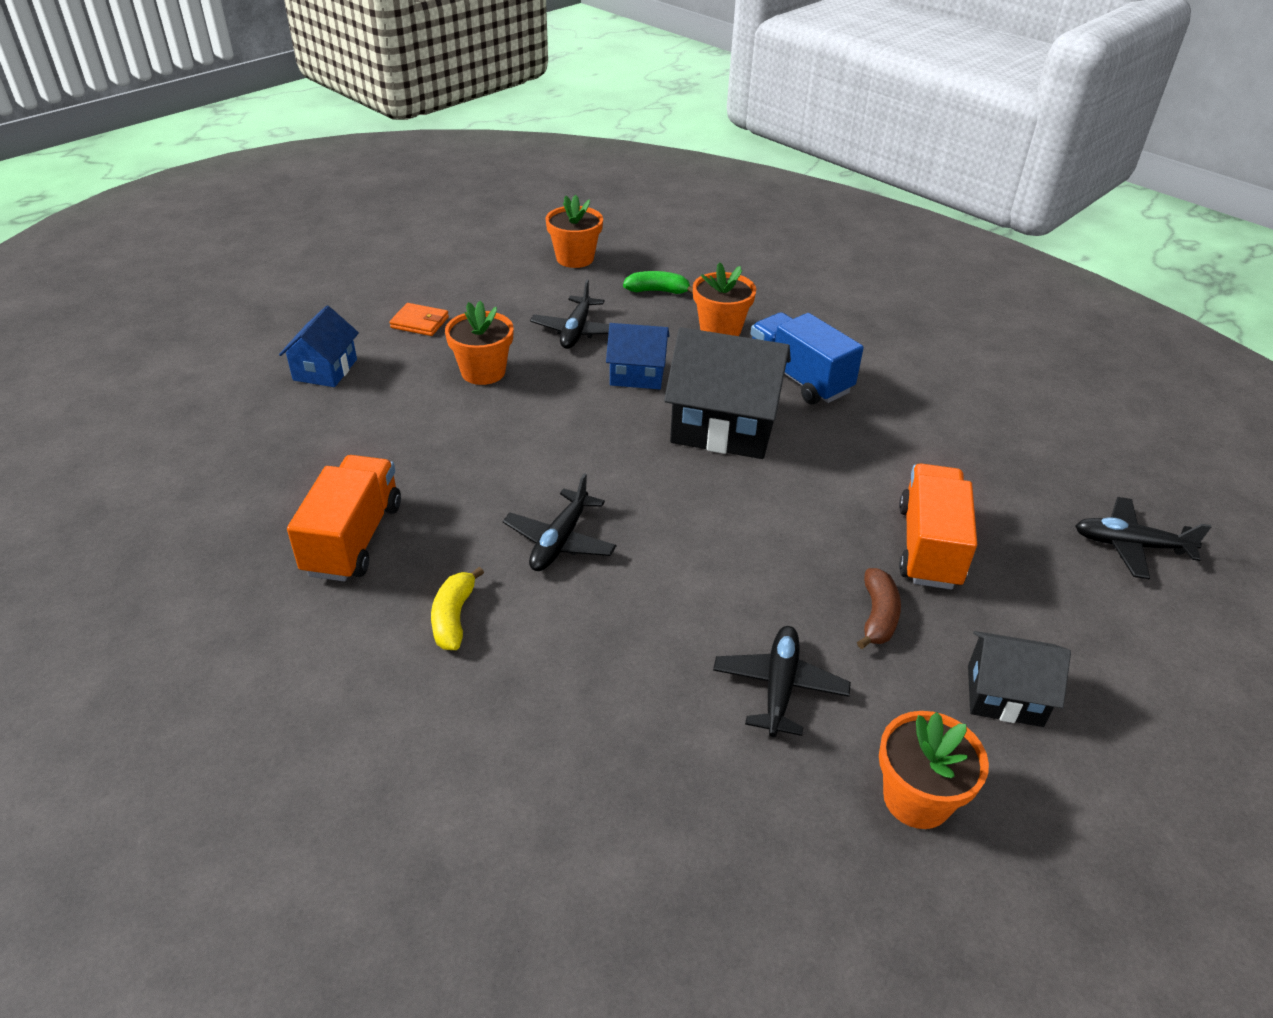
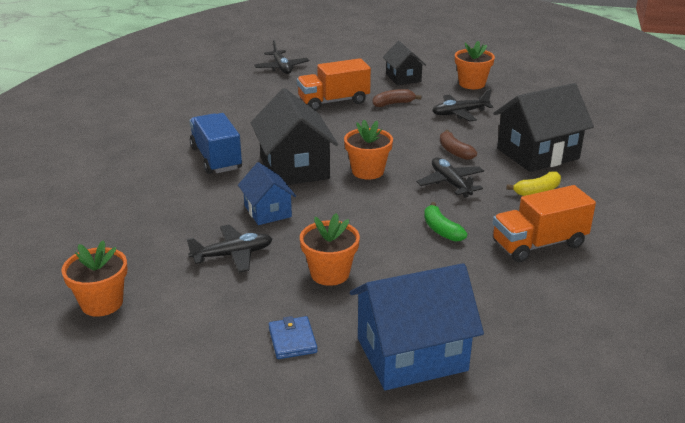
camera: 120 degrees left, 10 degrees down
blue house [279,306,359,387] -> blue house [350,263,484,390], size x1.73
orange wallet [389,303,449,336] -> blue wallet [269,316,318,359]
black plane [503,473,616,571] -> black plane turned 105 degrees counterclockwise [417,158,484,198]
green banana [623,271,693,294] -> green banana moved to [424,202,467,242]
orange flower pot [693,262,756,336] -> orange flower pot moved to [344,120,393,180]
blue truck [751,312,864,404] -> blue truck turned 135 degrees clockwise [189,113,242,174]
none -> brown banana [440,130,477,160]
none -> black house [493,83,594,172]

